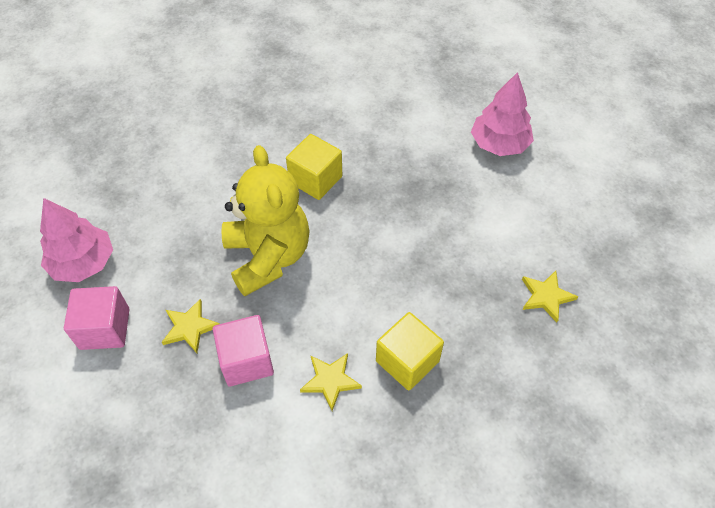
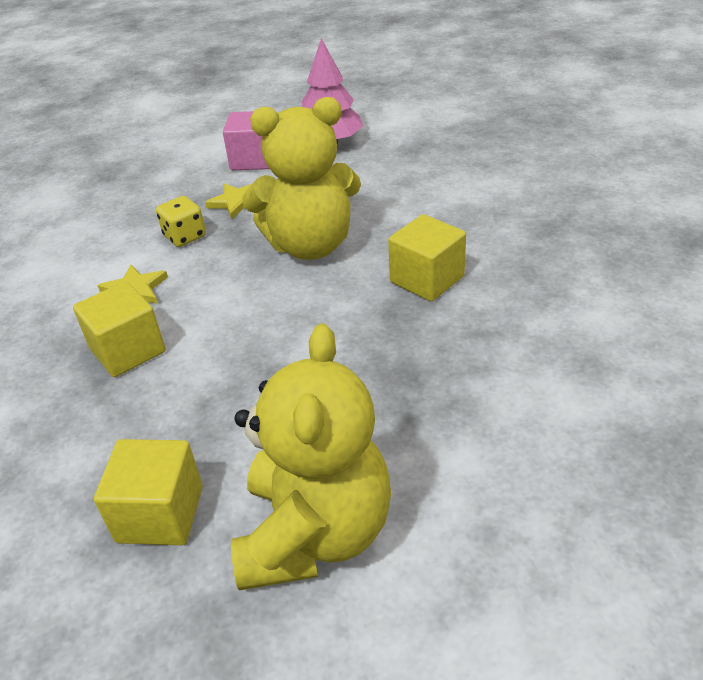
camera: 100 degrees right, 15 degrees down
pink cube [213,315,274,387] -> yellow dice [156,196,206,247]
pink tree [471,72,534,156] -> none
yellow star [522,271,578,323] -> yellow cube [94,439,203,545]
none -> yellow teddy bear [231,323,391,591]

